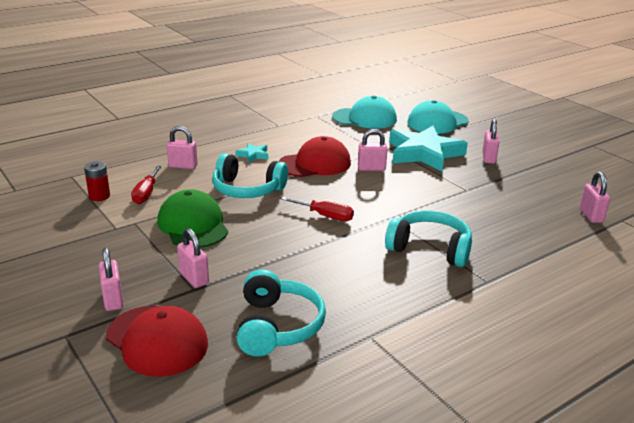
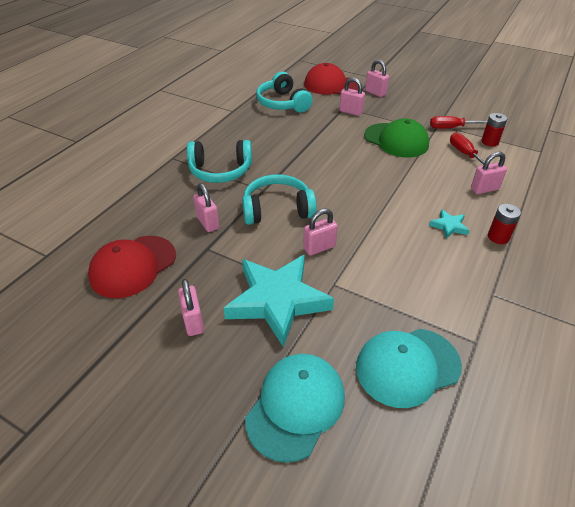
camera: 155 degrees right, 15 degrees up
turquoise headphones [212,153,288,198] -> turquoise headphones moved to [242,174,317,225]
red cap [278,136,351,177] -> red cap moved to [88,236,176,298]
red screwdriver [281,197,354,221] -> red screwdriver moved to [430,116,487,129]
pink padlock [580,172,610,223] -> pink padlock moved to [193,183,219,232]
none -> red battery [488,204,521,244]

